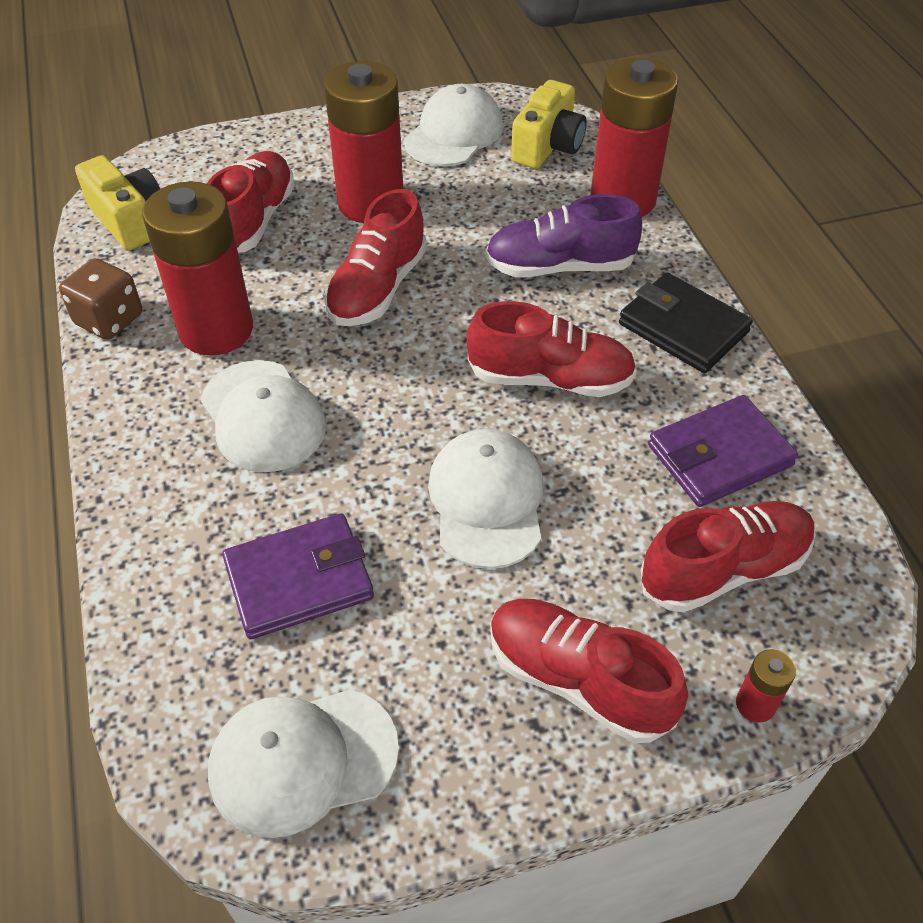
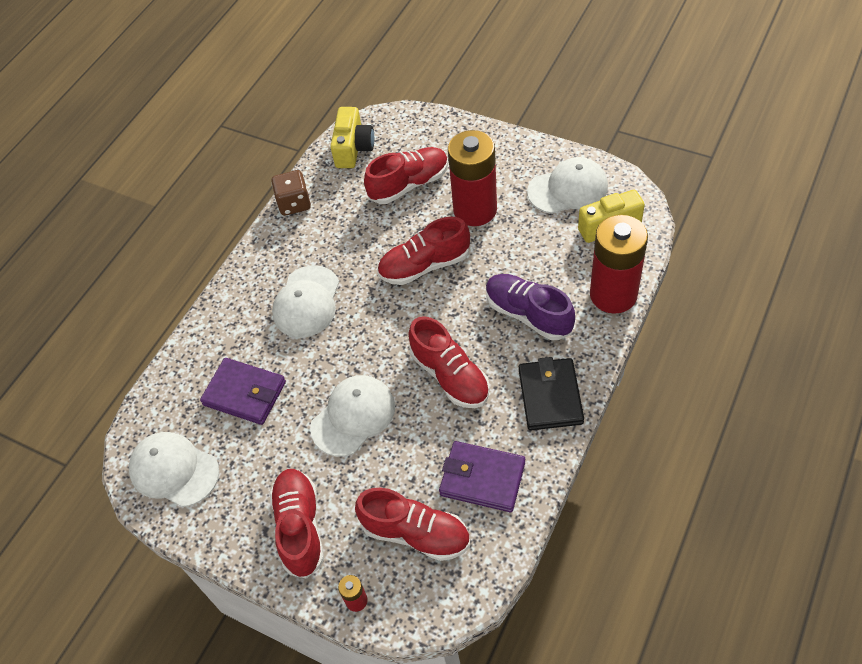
camera: 50 degrees right, 5 degrees up
red battery [142,182,253,356] -> none

